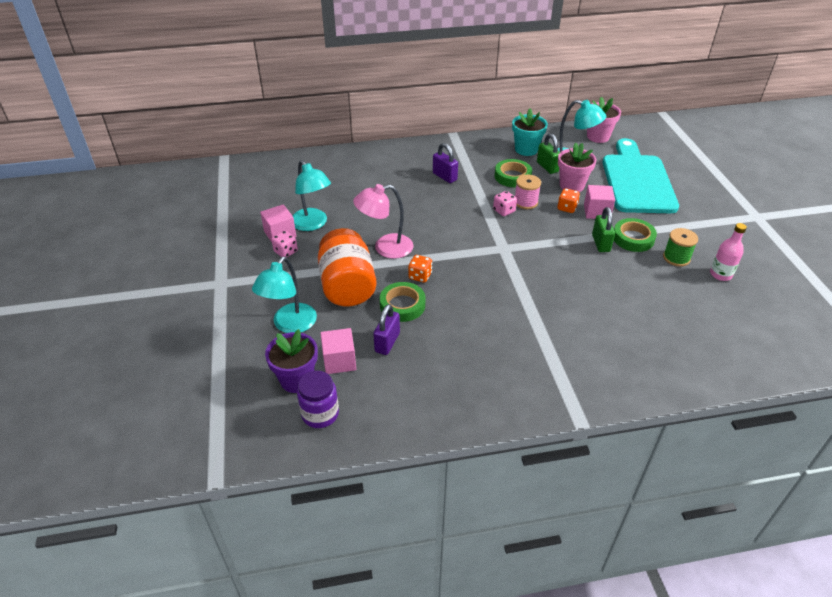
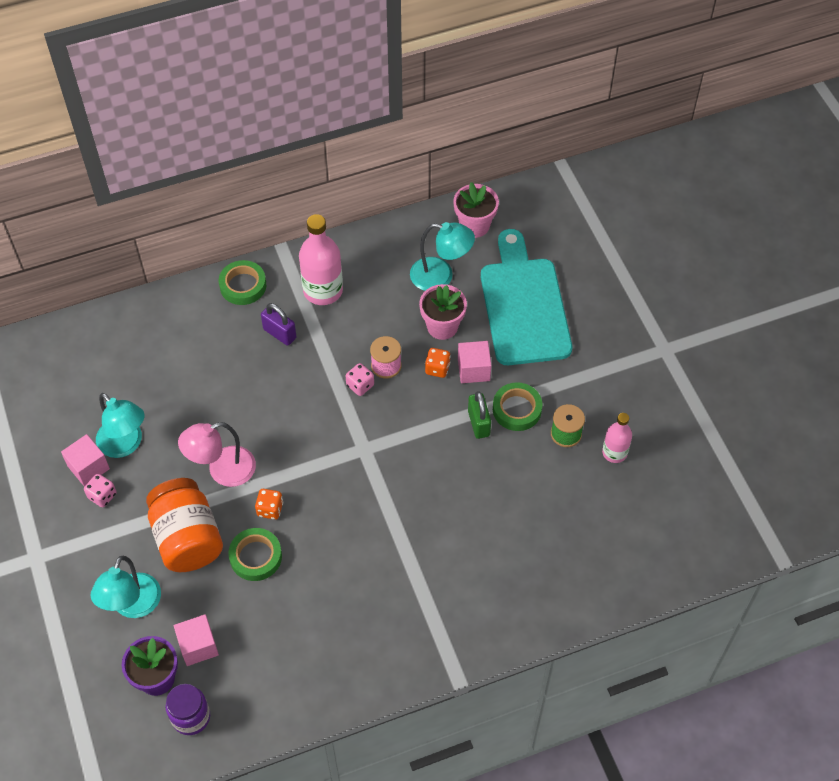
camera: 10 degrees left, 15 degrees up
purple padlock [373,304,400,355] -> none
green tape [495,159,532,187] -> green tape moved to [219,260,266,305]
turquoise flower pot [512,108,548,156] -> none
green padlock [537,133,560,174] -> none
none -> pink bottle [299,214,343,305]

